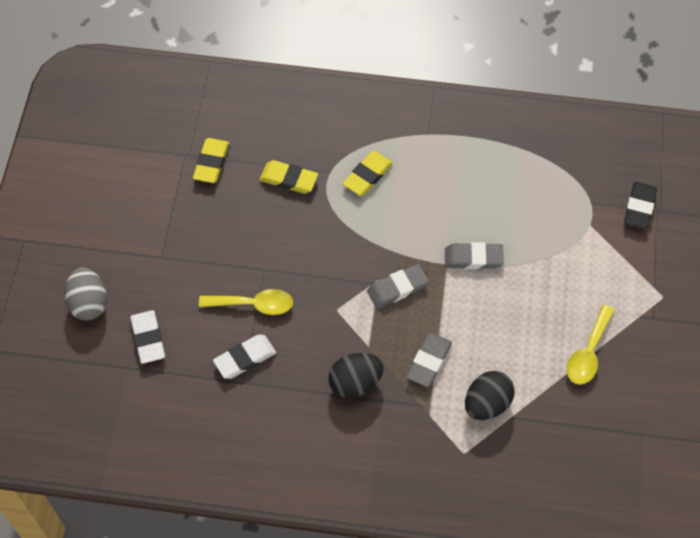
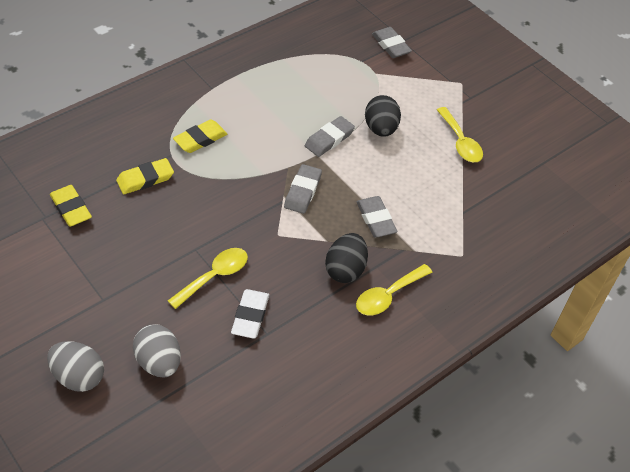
camera: 50 degrees left, 10 degrees down
white eraser [130,310,165,364] -> grey egg [133,324,181,377]
yellow eraser [342,151,393,196] -> yellow eraser turned 60 degrees clockwise [173,120,227,153]
black egg [465,371,515,420] -> black egg moved to [365,95,401,137]
black eraser [624,182,657,229] -> grey eraser [372,27,412,58]
none -> yellow spoon [356,264,432,315]

